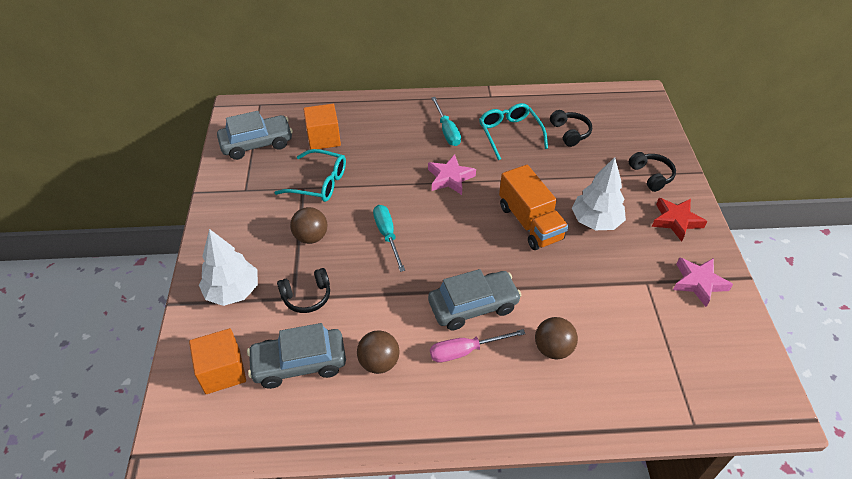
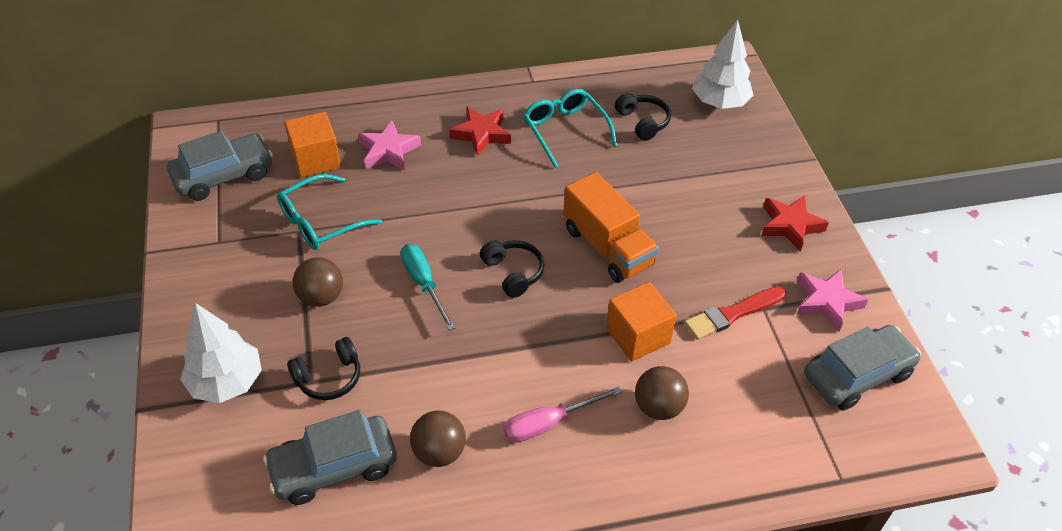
camera: 10 degrees left, 0 degrees up
orange cube [189,328,246,394] -> orange cube moved to [606,282,677,362]
turquoise glasses [274,149,346,202] -> turquoise glasses turned 135 degrees clockwise [277,174,382,250]
pink star [428,155,476,195] -> pink star moved to [358,120,421,170]
grey car [428,269,522,330] -> grey car moved to [804,325,921,410]
turquoise screwdriver [431,97,461,146] -> red star [449,106,511,156]
white tree [572,157,626,230] -> white tree moved to [692,20,754,109]
black headphones [629,152,676,192] -> black headphones moved to [480,240,544,298]
none -> red brush [684,286,786,340]

